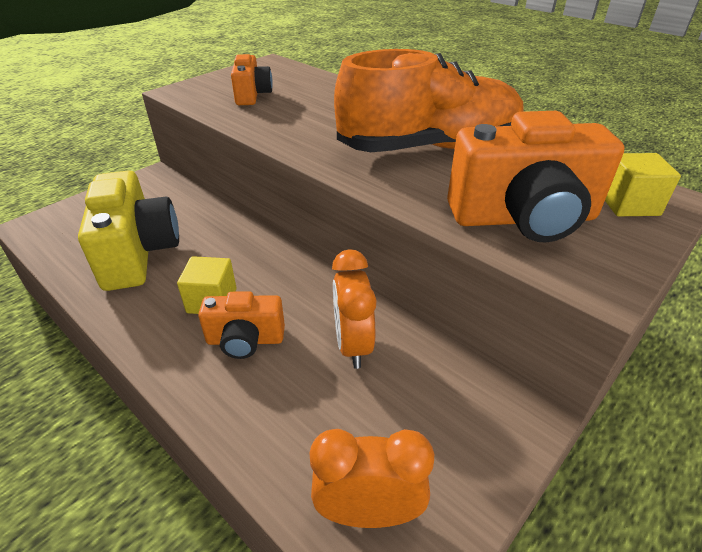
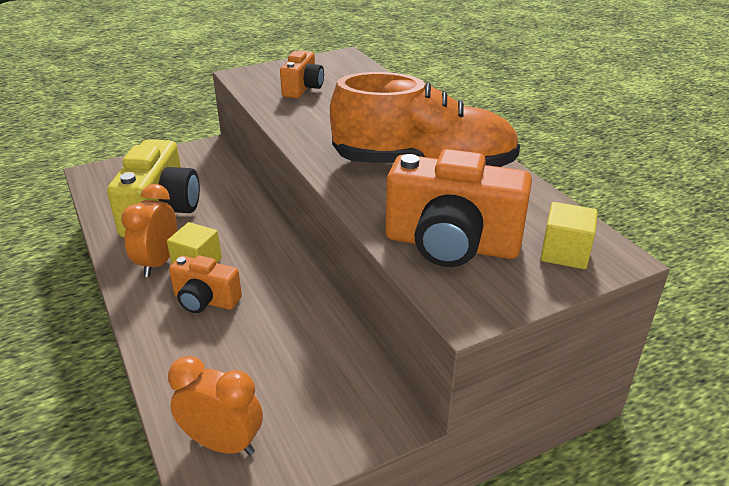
camera: 20 degrees right, 5 degrees down
orange clock [332,249,377,369] -> orange clock moved to [121,184,177,277]

